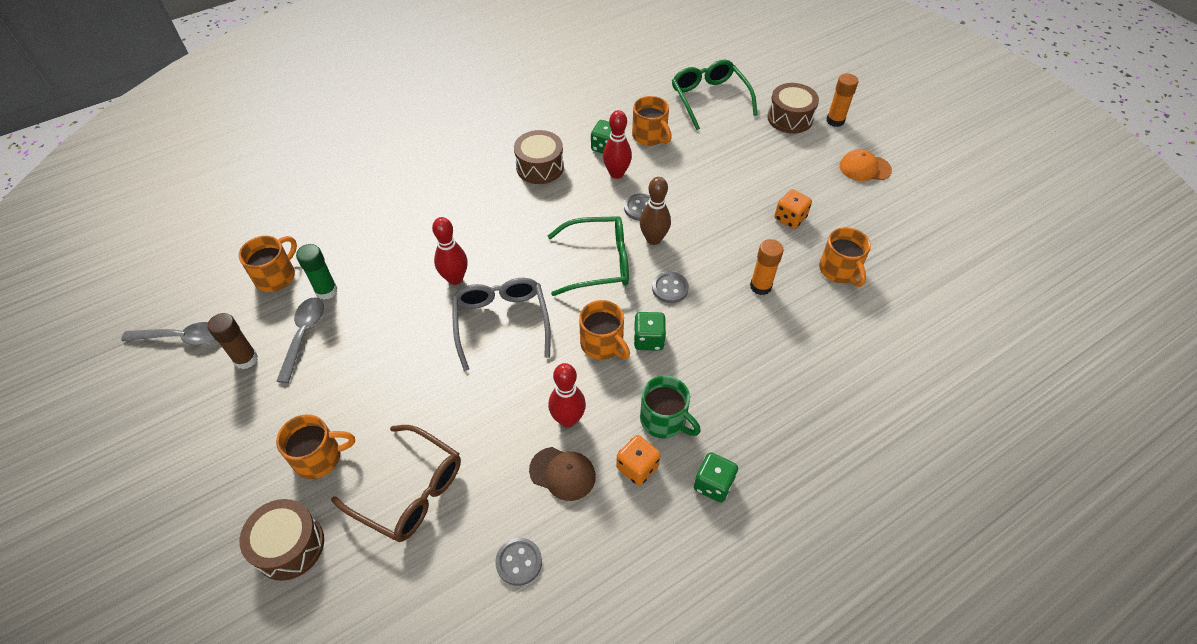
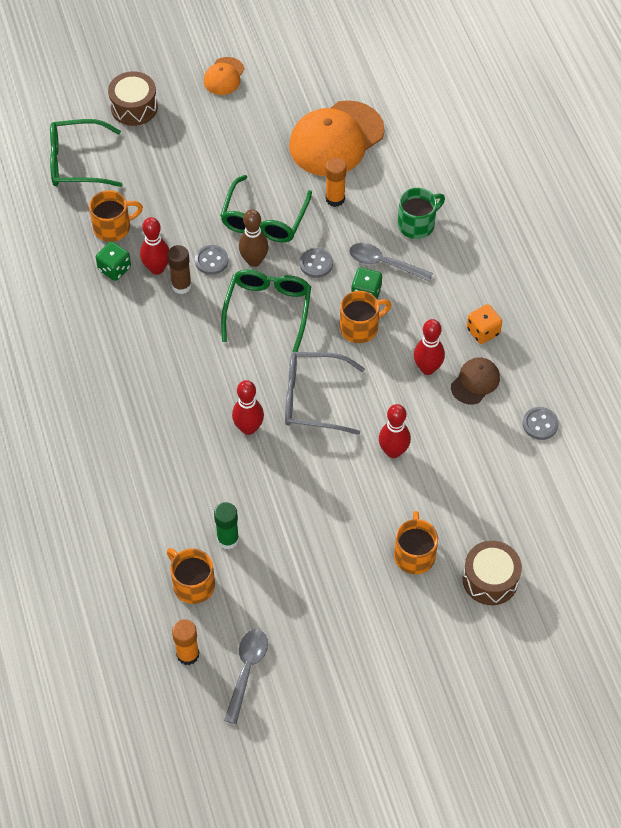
camera: 75 degrees left, 5 degrees up
brown glue stick [207,313,258,369] -> brown glue stick moved to [167,245,192,294]
grey spoon [277,297,324,383] -> grey spoon moved to [349,243,433,281]
brown glasses [331,425,461,542] -> none
brown drum [514,130,564,184] -> none
green mug [640,376,701,439] -> green mug moved to [398,188,445,239]
green dice [694,452,738,503] -> none
orange dice [774,189,812,229] -> none
orange mug [819,227,871,287] -> orange cap [289,100,384,176]
orange glue stick [827,73,858,127] -> orange glue stick moved to [172,619,199,665]
none -> green glasses [220,175,312,242]
none -> red bowling pin [379,404,411,458]

